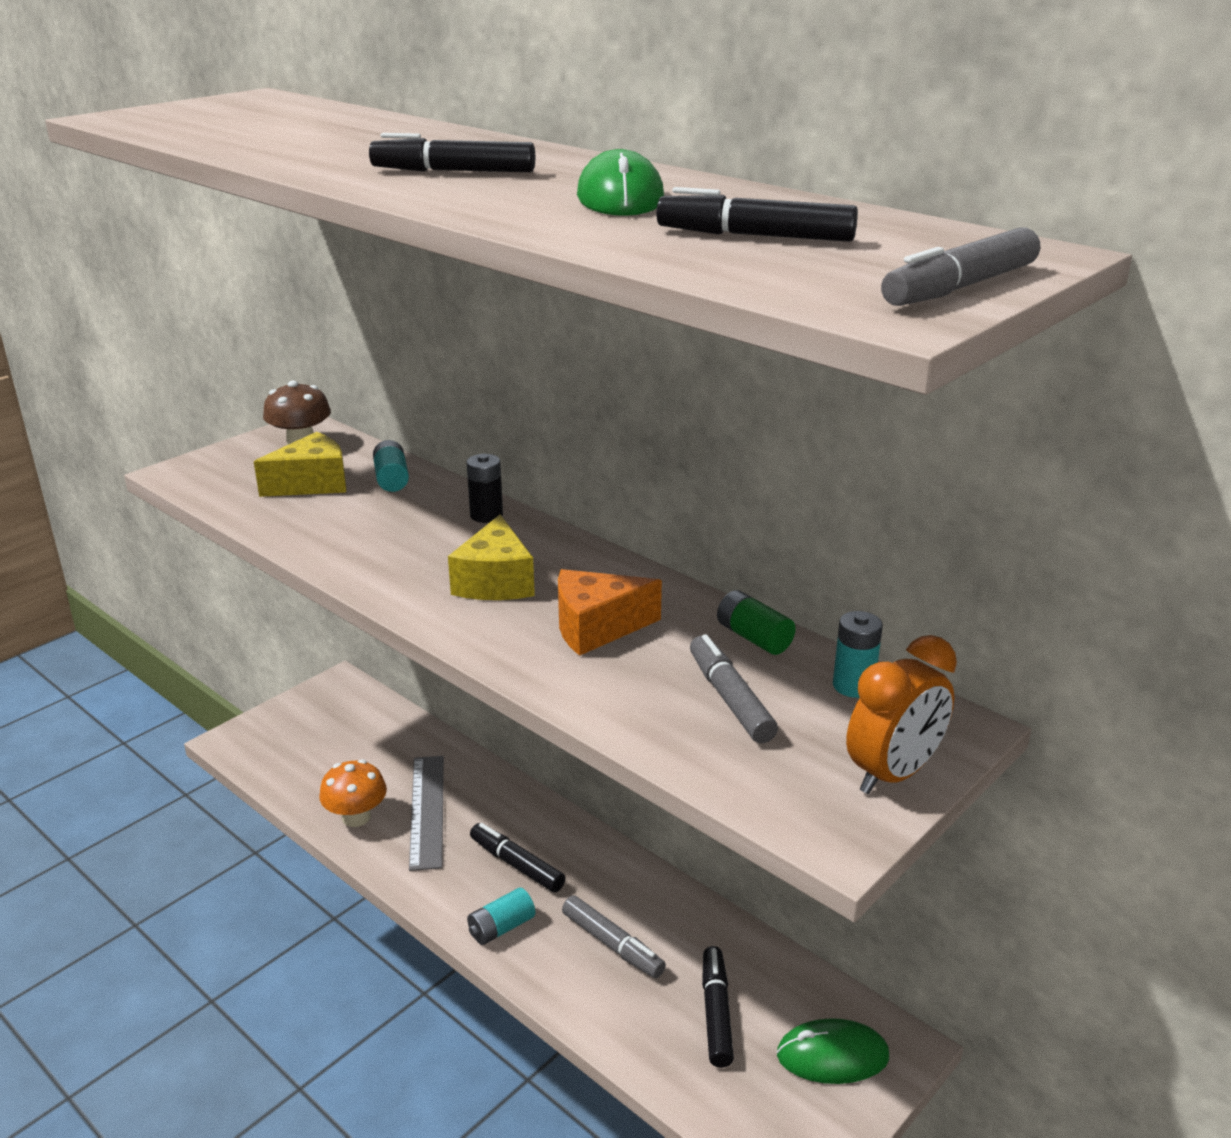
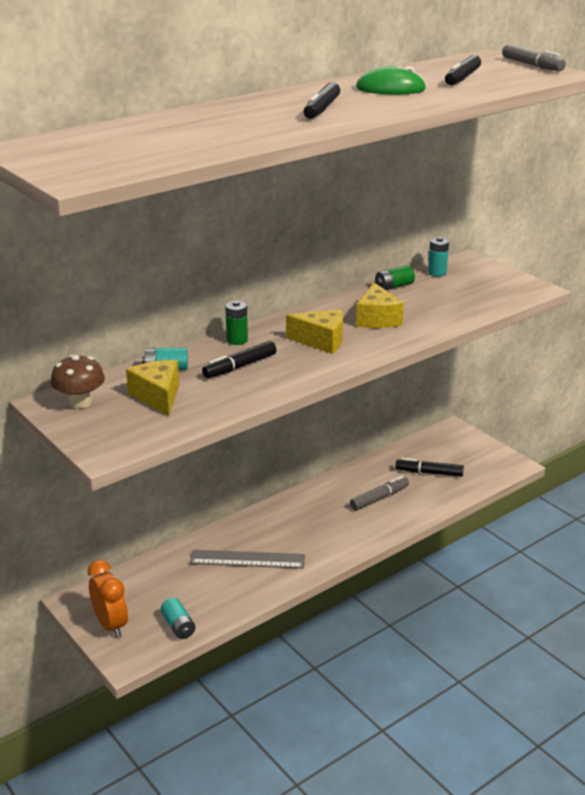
camera: 80 degrees left, 0 degrees up
orange mushroom [319,759,387,827] -> none
black battery [467,454,503,523] -> green battery [225,301,248,345]
turquoise battery [467,888,535,945] -> turquoise battery moved to [161,598,195,639]
black marker [470,823,565,892] -> black marker moved to [202,341,276,378]
orange cheese [558,569,662,656] -> yellow cheese [356,283,404,328]
grey marker [690,634,778,743] -> none
green mouse [777,1018,889,1084] -> none
orange clock [846,635,957,794] -> orange clock moved to [88,560,128,638]

